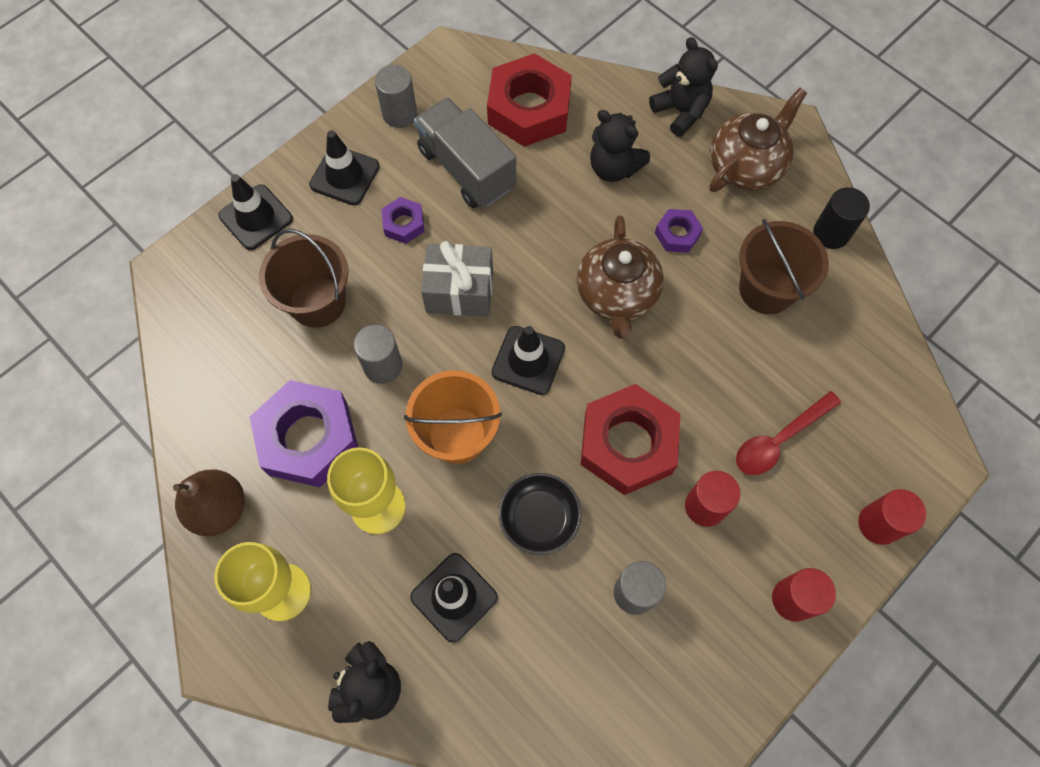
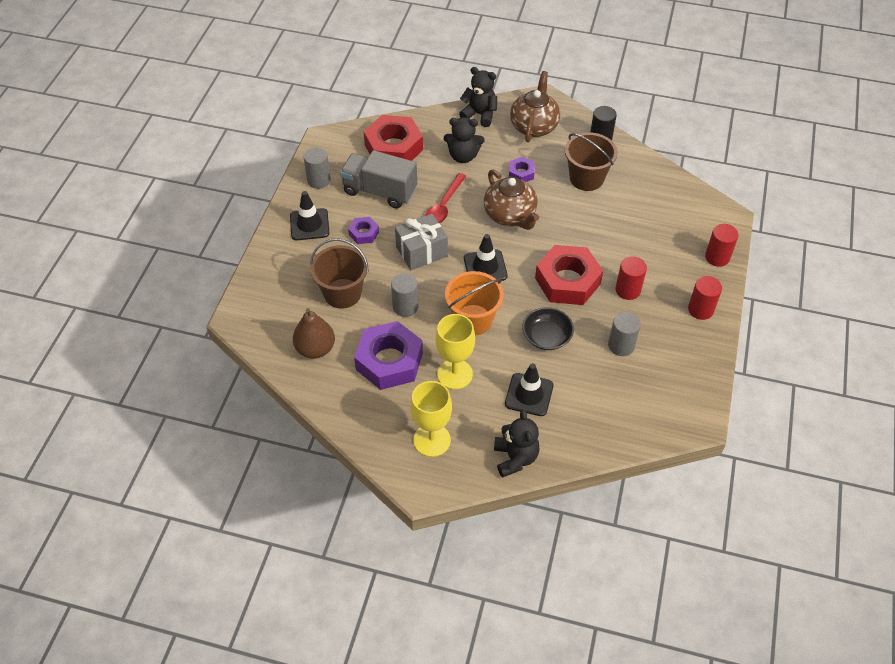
camera: 30 degrees left, 15 degrees down
brown pear [173,469,245,536] -> brown pear moved to [293,308,335,359]
black traffic cone [218,174,293,250] -> none
red spoon [736,391,841,475] -> red spoon moved to [426,173,466,223]

